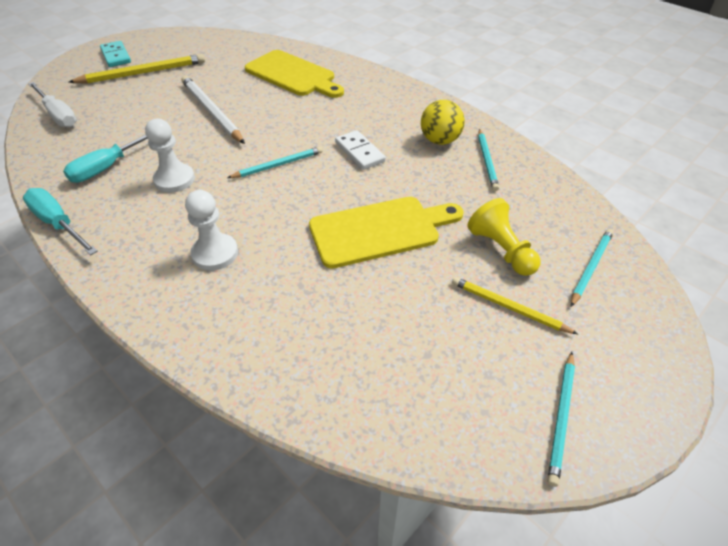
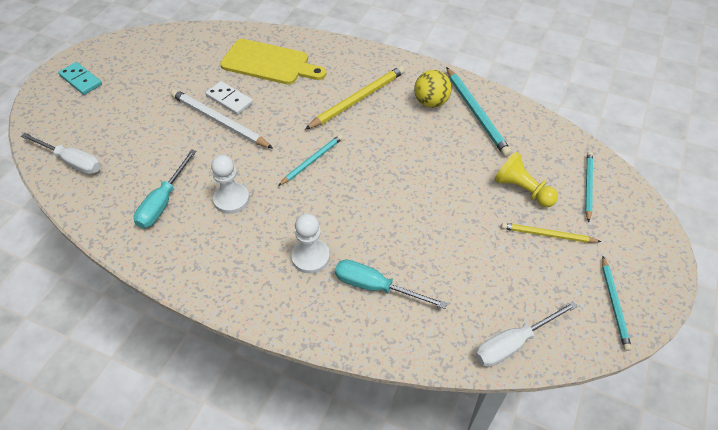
camera: 20 degrees left, 5 degrees up
turquoise screwdriver [23,188,98,255] -> turquoise screwdriver moved to [335,260,447,309]
yellow pencil [69,54,205,84] -> yellow pencil moved to [305,66,405,130]
yellow cutting board [309,197,464,269] -> none
white domino [335,130,386,170] -> white domino moved to [205,81,253,115]
turquoise pencil [478,129,499,191] -> turquoise pencil [446,67,512,157], size x1.61
none -> white screwdriver [475,301,578,367]

